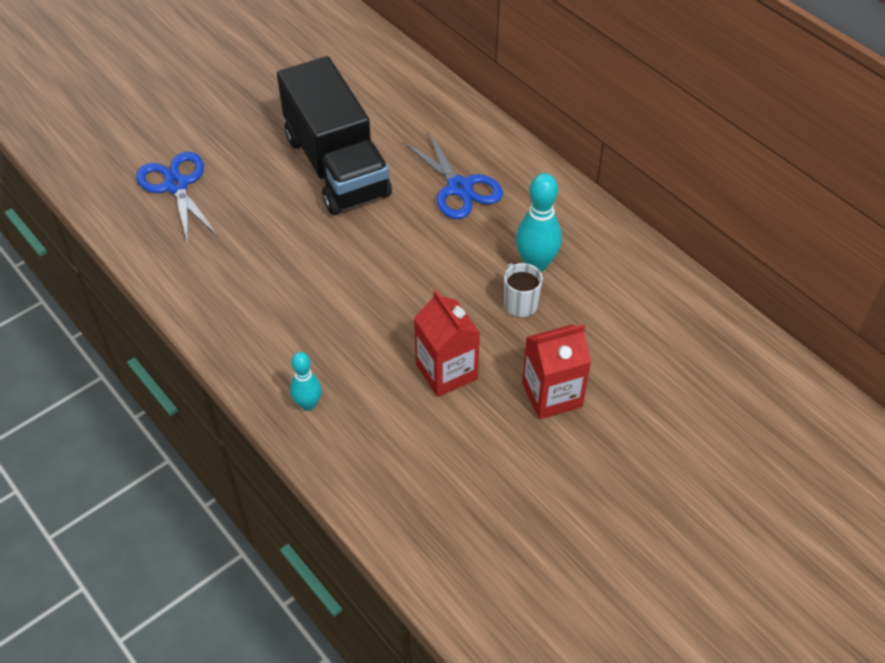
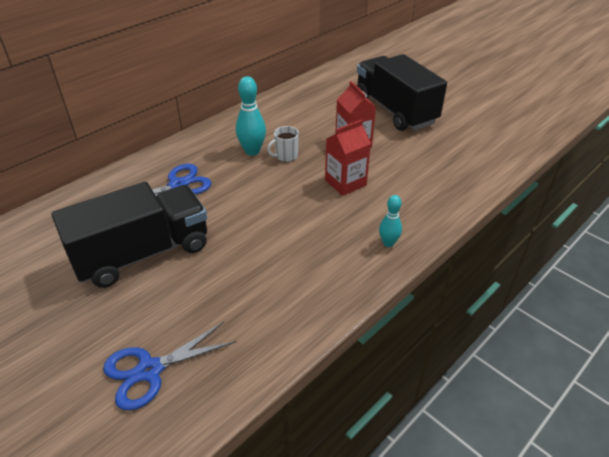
camera: 95 degrees left, 10 degrees down
none -> black truck [357,54,447,131]

